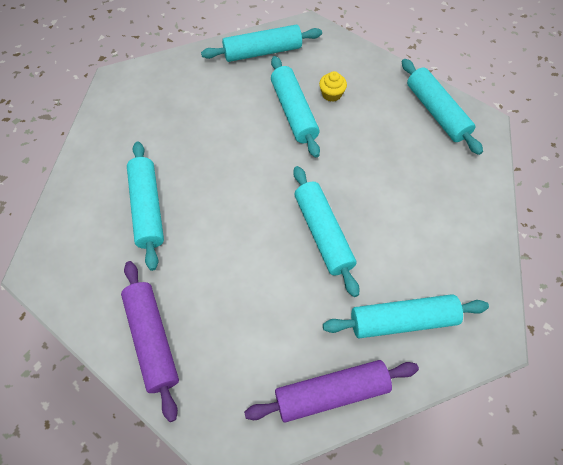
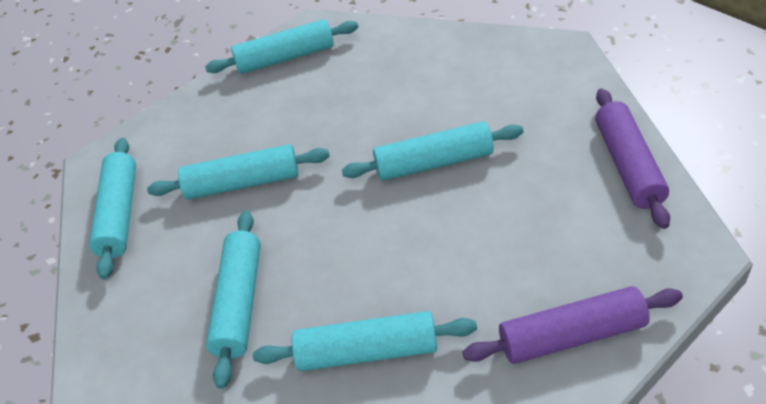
camera: 75 degrees left, 15 degrees down
yellow cupcake [319,71,347,102] -> none
turquoise rolling pin [323,294,489,338] -> turquoise rolling pin moved to [206,211,261,389]

